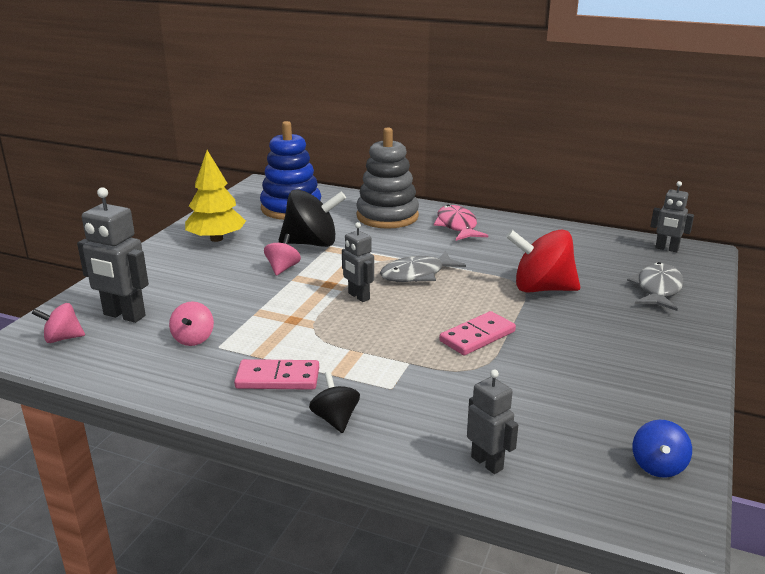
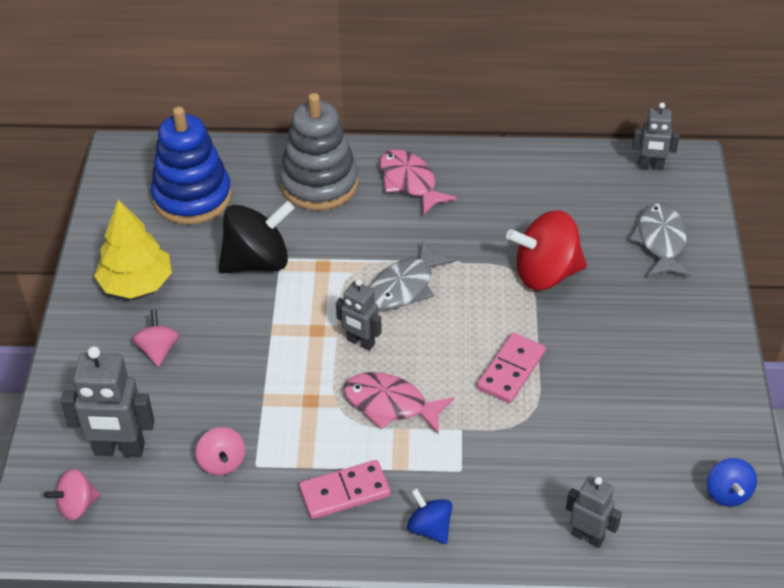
camera: 20 degrees left, 20 degrees up
pink spinning top [264,234,301,276] -> pink spinning top moved to [133,310,179,367]
black spinning top [309,371,360,433] -> blue spinning top [407,488,453,544]
none -> pink fish [344,372,454,435]

